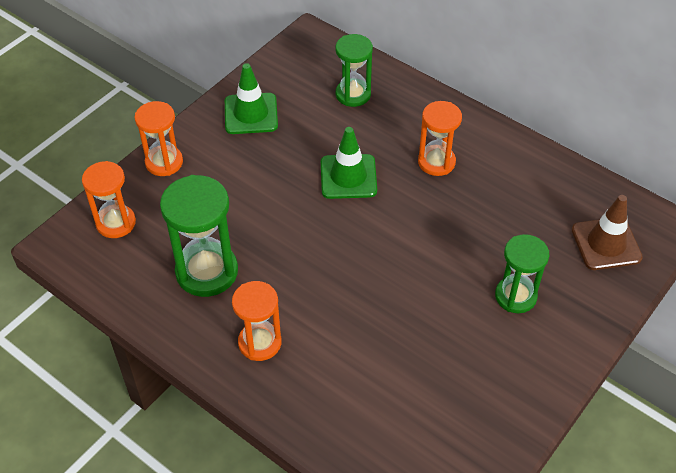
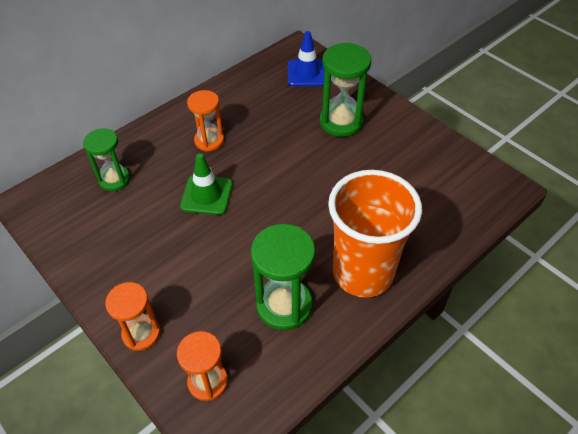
camera: 80 degrees left, 0 degrees up
green traffic cone [225,63,278,134] -> none
orange hourglass [232,281,282,361] -> orange cup [328,170,422,298]
green hourglass [495,234,549,313] -> green hourglass [320,43,372,137], size x1.52
brown traffic cone [572,195,643,270] -> blue traffic cone [288,31,325,86]

